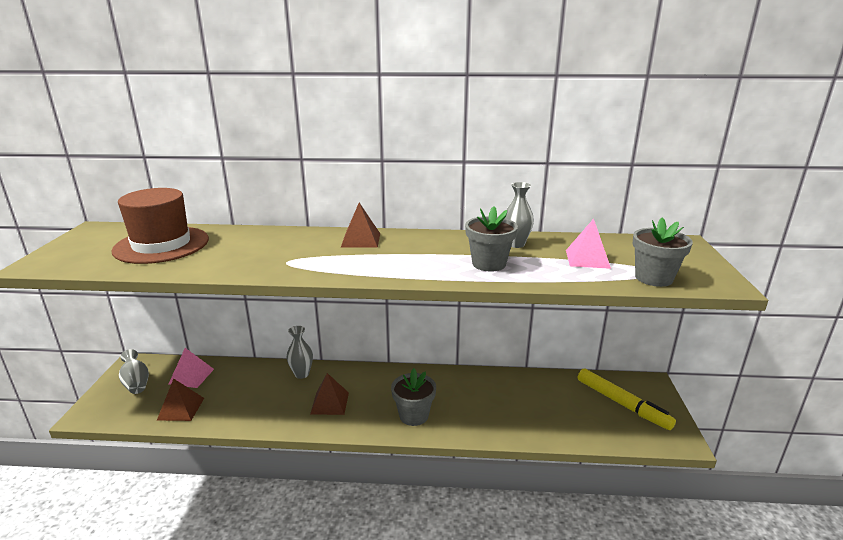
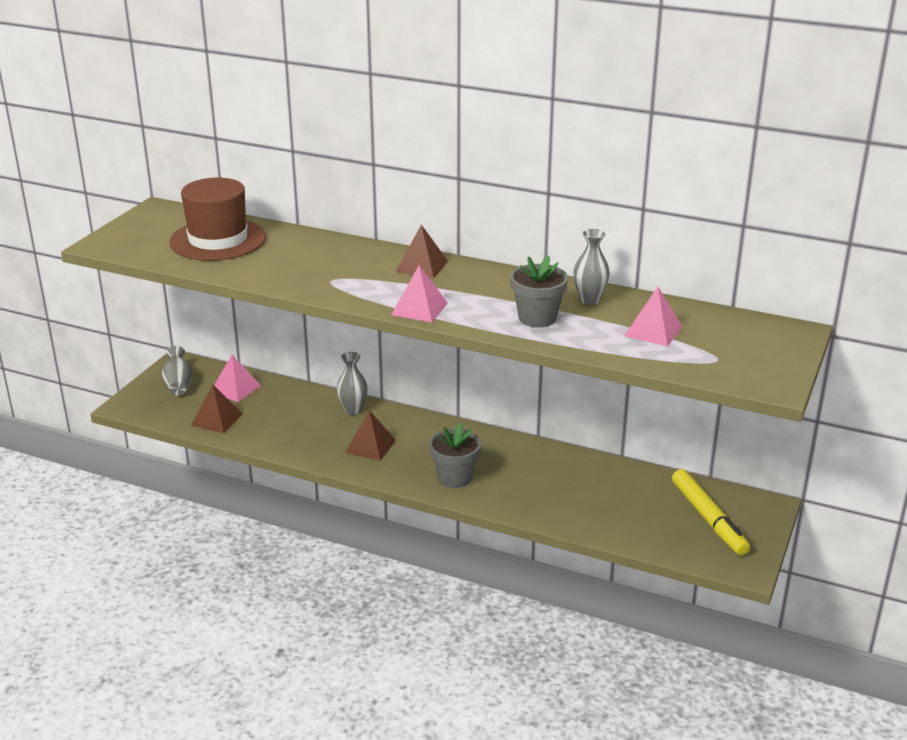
camera: 20 degrees right, 5 degrees up
grey flower pot [632,218,693,287] -> none
none -> pink pyramid [391,265,448,323]

